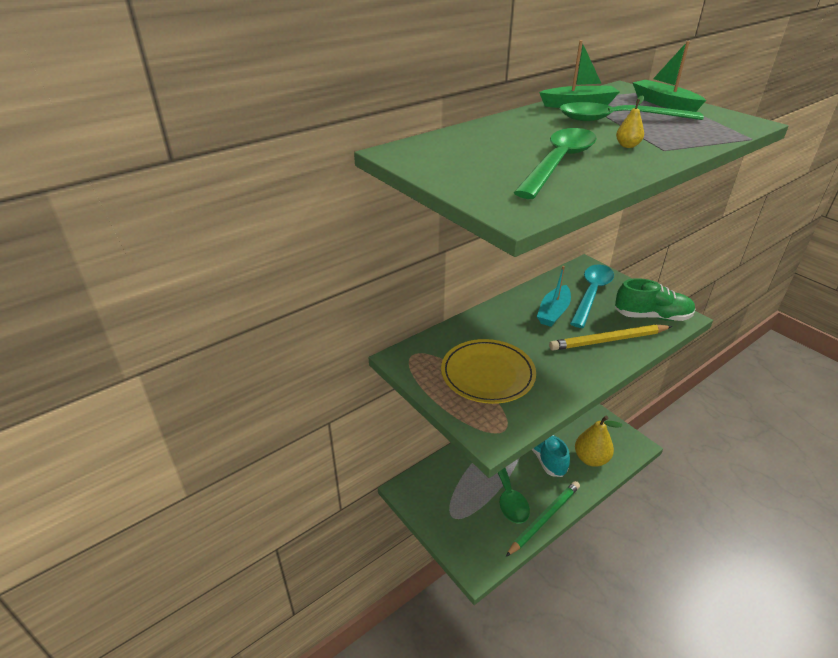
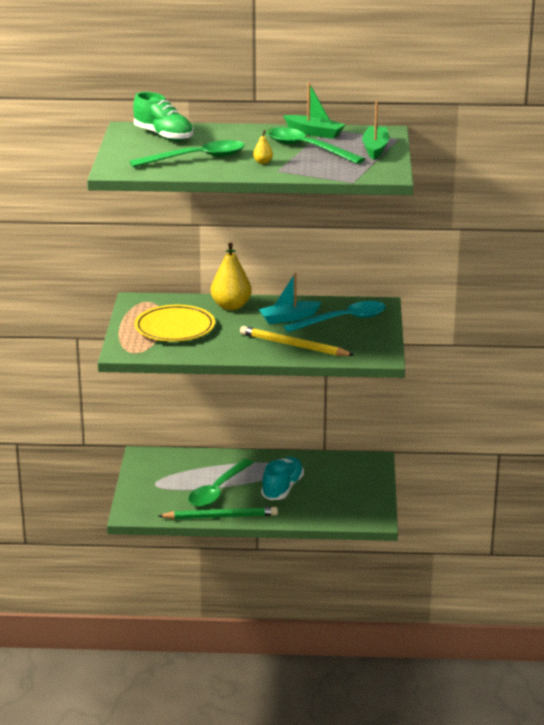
camera: 40 degrees right, 10 degrees down
yellow pear [575,416,623,466] -> yellow pear moved to [211,243,252,310]
green shoe [615,278,695,321] -> green shoe moved to [133,92,193,141]

